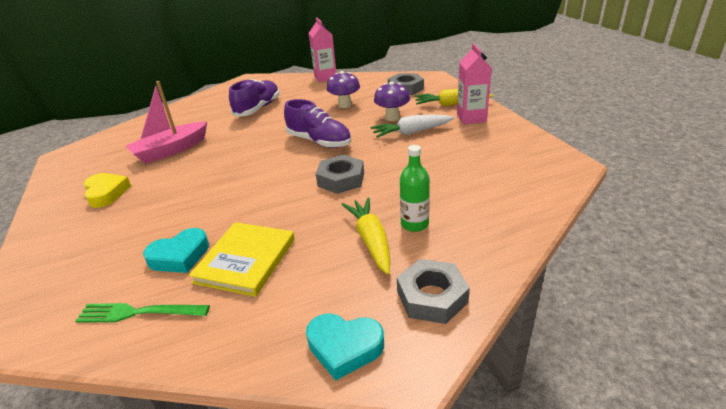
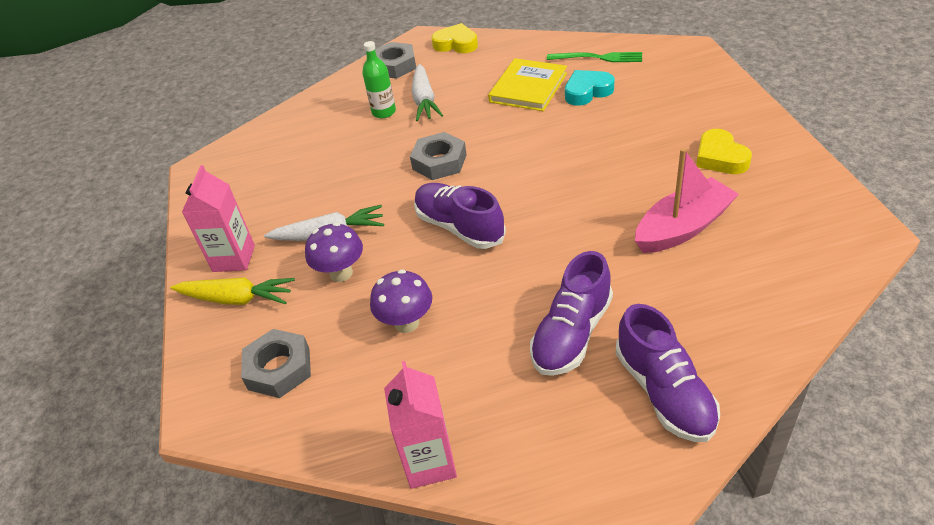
camera: 170 degrees left, 10 degrees up
turquoise heart [306,313,384,380] -> yellow heart [431,23,478,53]
yellow carrot [341,197,390,275] -> white carrot [412,64,443,121]
none -> purple shoe [616,304,720,442]

